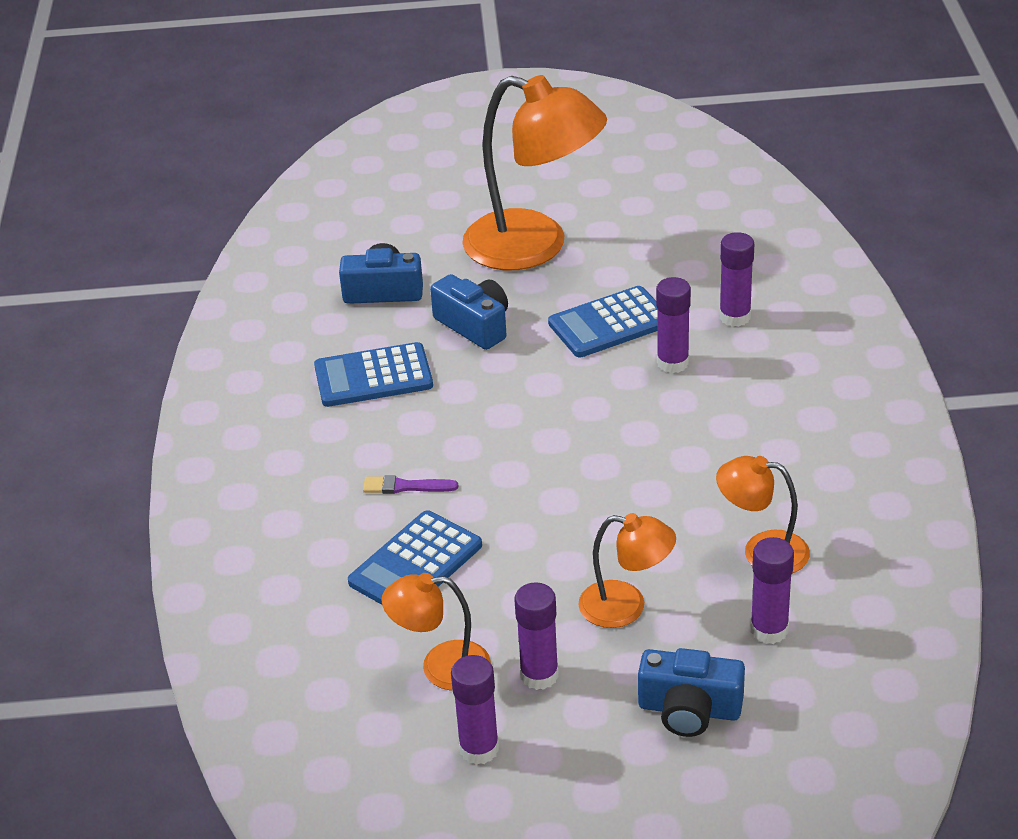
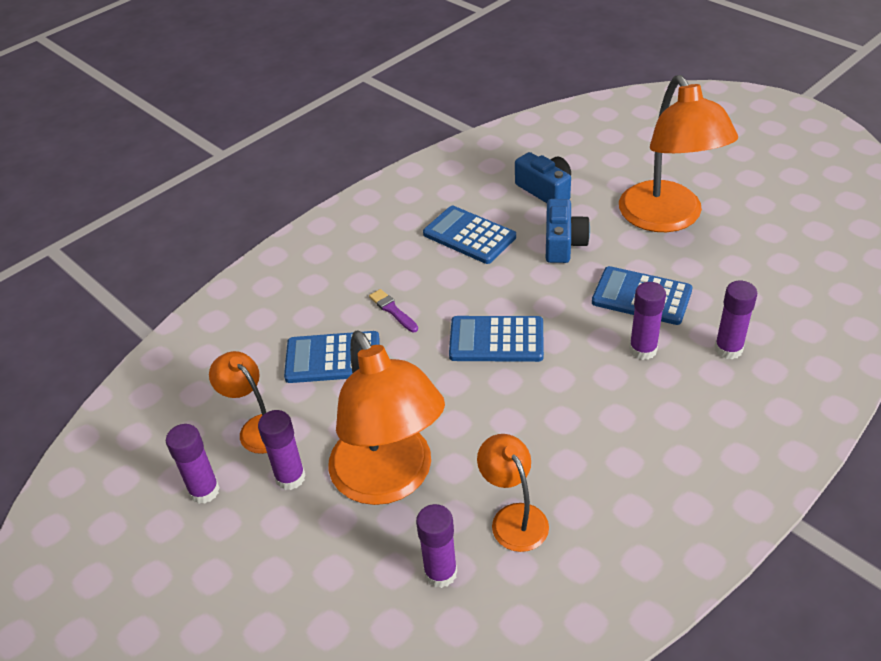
camera: 50 degrees right, 5 degrees up
orange lamp [578,513,676,628] -> orange lamp [329,331,445,505], size x1.94
blue camera [638,648,745,737] -> none
none -> blue calculator [449,316,544,362]

